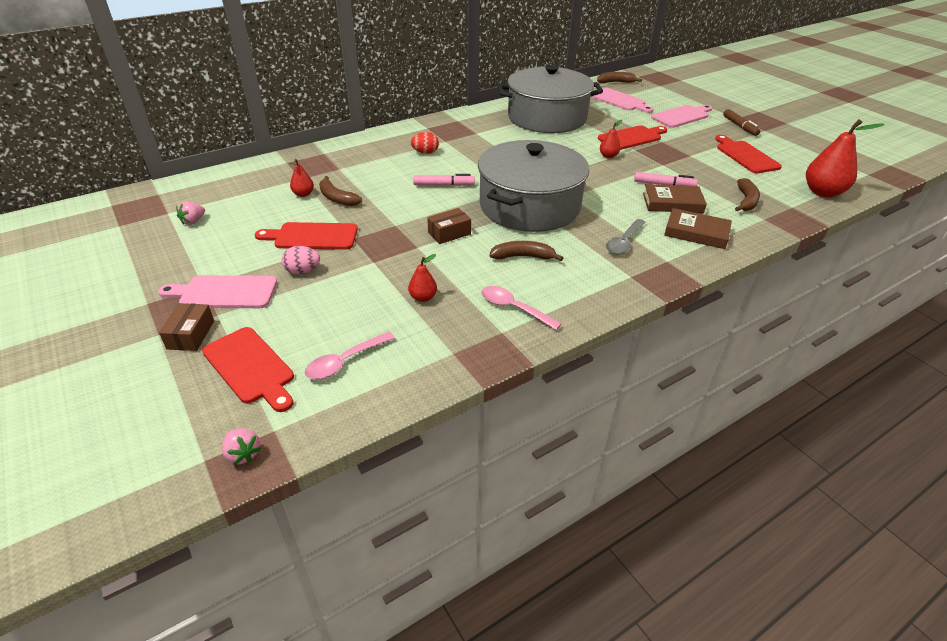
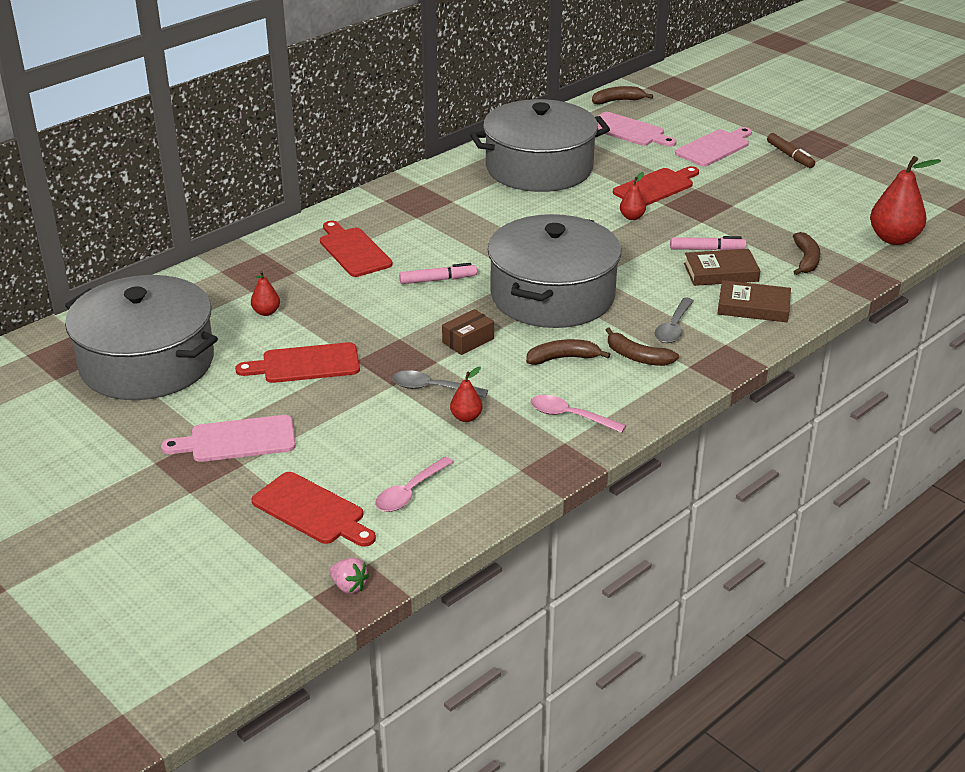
camera: 10 degrees left, 5 degrees down
brown box [159,303,214,351] -> none
pink strawberry [176,201,205,225] -> grey pot [65,275,218,400]
pink egg [282,246,320,274] -> none
brown banana [319,176,362,206] -> brown banana moved to [606,327,679,366]
red egg [411,132,439,154] -> none
red cutting board [715,135,782,173] -> red cutting board moved to [320,221,392,277]
none -> grey spoon [392,370,488,398]

